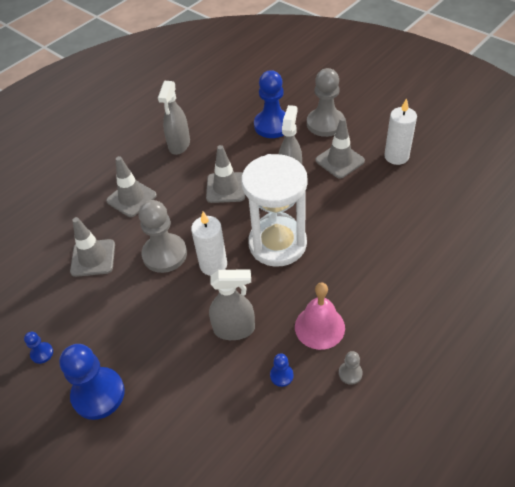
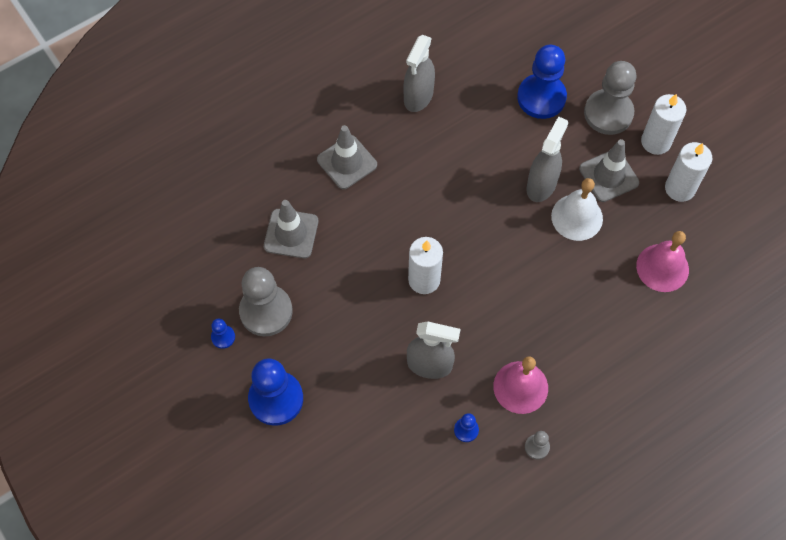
camera: 10 degrees right, 15 degrees up
grey pawn [139,200,187,273] -> grey pawn moved to [239,267,293,336]
grey traffic cone [206,145,245,203] -> none
white hourglass [242,154,308,267] -> none
none -> white bell [551,178,603,241]
none -> pink bell [636,231,689,292]
none -> white candle [641,94,686,155]

